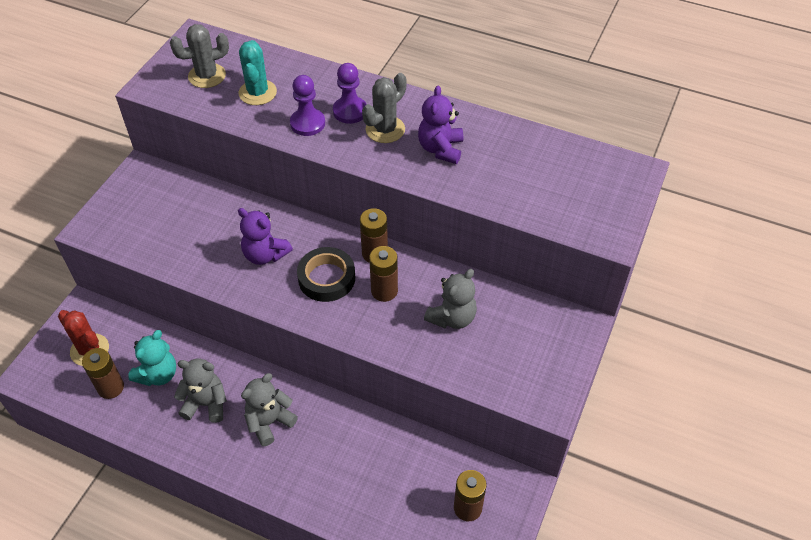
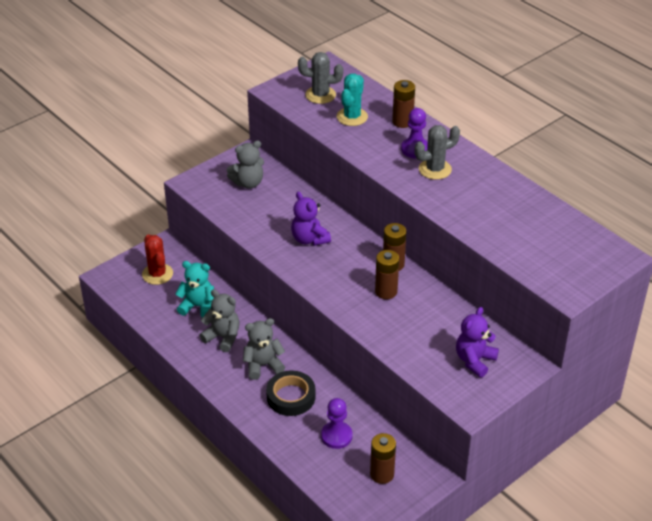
camera: 25 degrees right, 10 degrees down
brown battery [82,348,124,399] -> brown battery moved to [392,80,415,128]
turquoise teddy bear [128,330,176,386] -> turquoise teddy bear turned 135 degrees counterclockwise [175,261,214,318]
purple pawn [290,75,325,136] -> purple pawn moved to [321,398,353,449]
black tape [297,247,355,302] -> black tape moved to [266,370,316,416]
purple teddy bear [418,85,463,164] -> purple teddy bear moved to [456,307,499,378]
grey teddy bear [424,269,477,329] -> grey teddy bear moved to [227,141,264,189]

